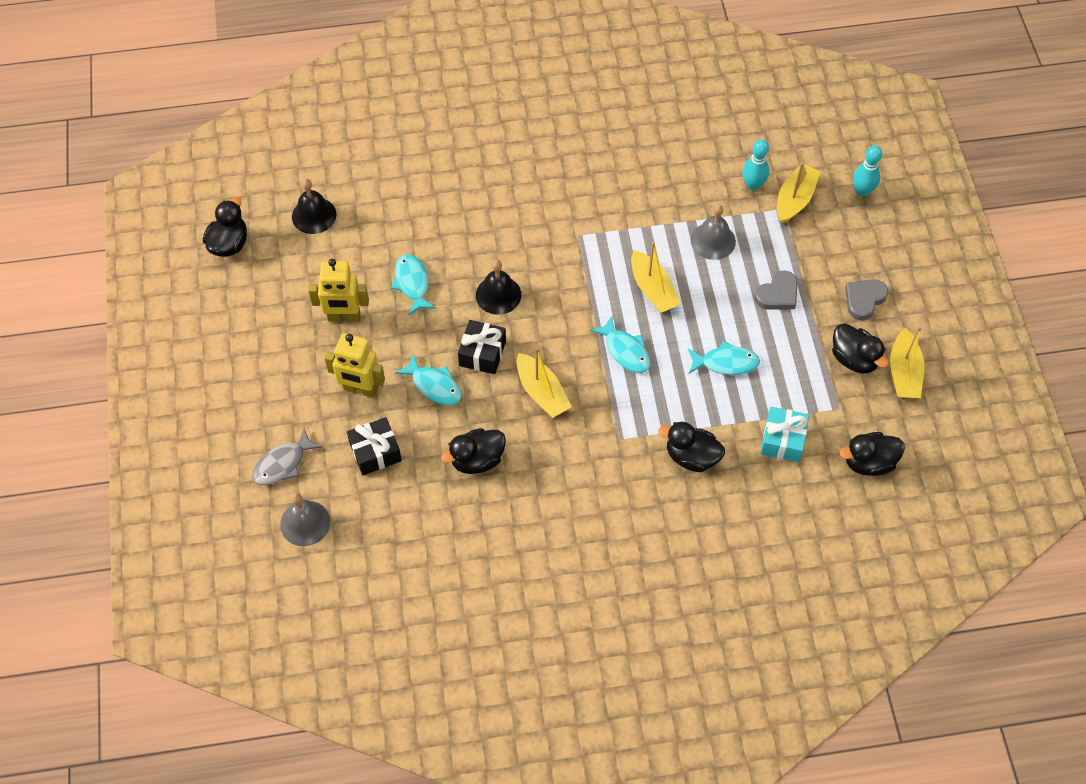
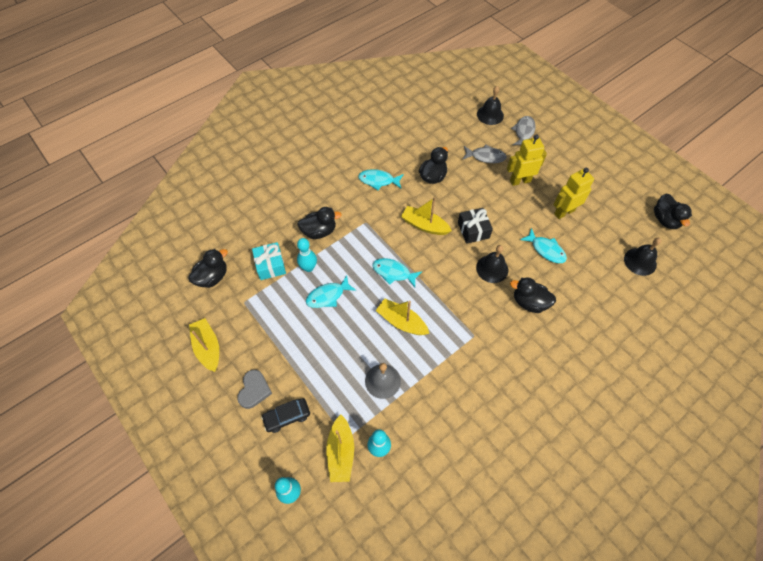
camera: 150 degrees right, 0 degrees up
grey bell [280,493,330,546] -> black bell [477,86,504,125]
black gift [347,417,402,475] -> grey fish [462,145,507,163]
turquoise fish [395,353,462,406] -> turquoise fish moved to [358,169,404,190]
grey heart [755,271,798,309] -> none
black duck [832,323,889,373] -> black duck moved to [510,277,556,313]
none -> black car [261,398,310,433]
none -> turquoise bowling pin [297,238,317,272]

